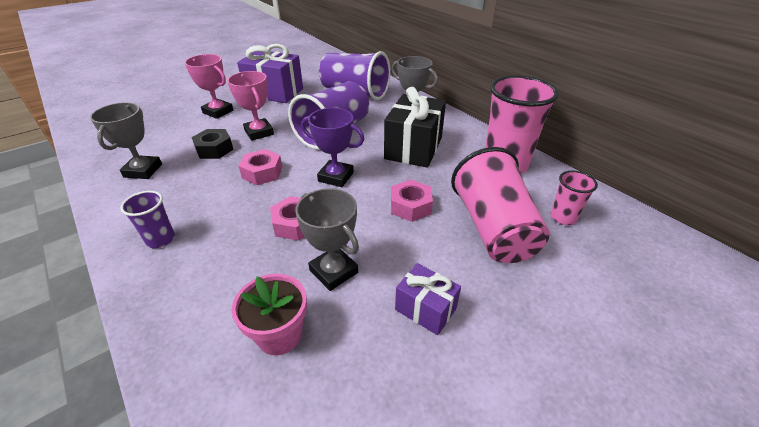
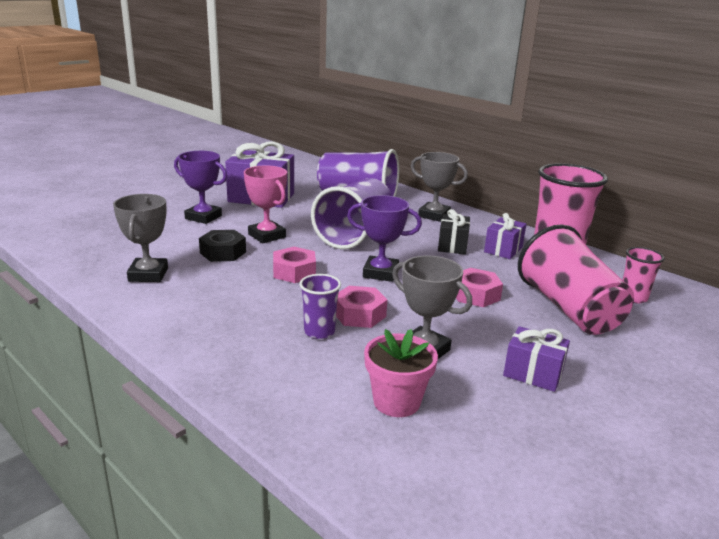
camera: 10 degrees left, 15 degrees down
purple cup [120,191,175,248] -> purple cup moved to [299,274,341,339]
pink trophy [185,54,233,119] -> purple trophy [174,151,227,224]
black gift [384,87,446,168] -> black gift [438,209,470,254], size x0.55
none -> purple gift [484,213,526,259]

